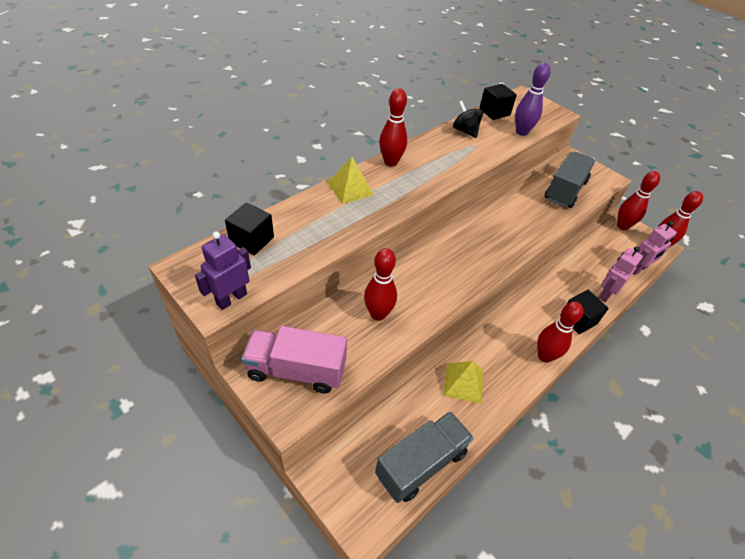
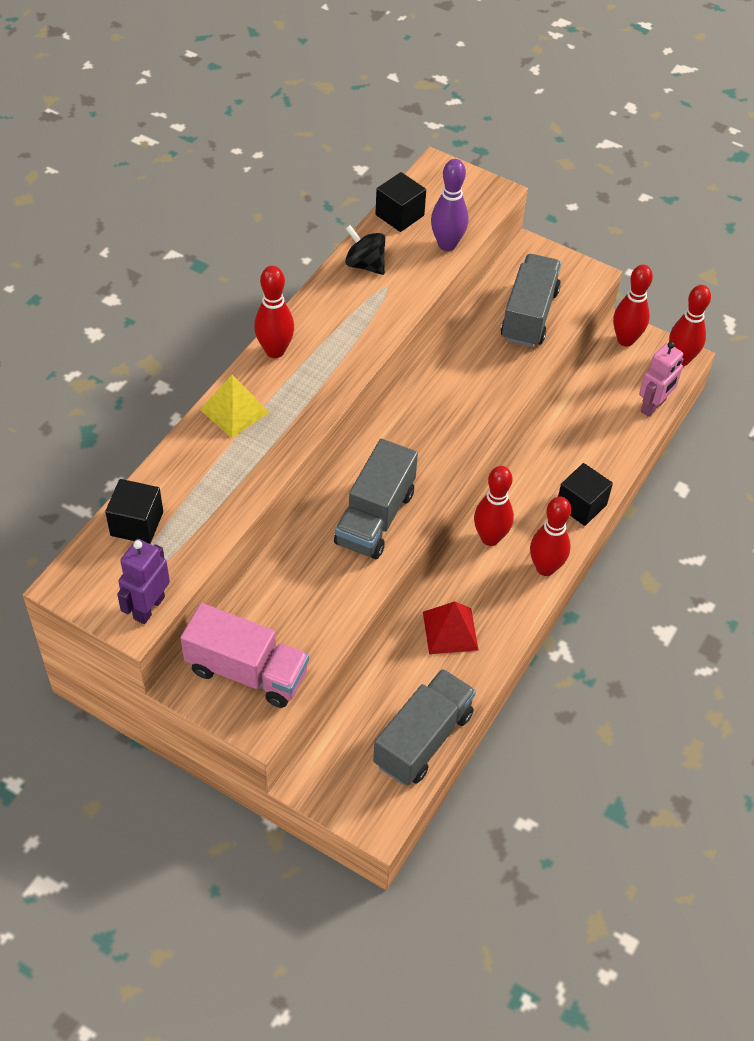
camera: 15 degrees left, 5 degrees up
pink truck [241,326,347,393] -> pink truck turned 150 degrees counterclockwise [180,603,309,708]
red bowling pin [364,248,397,321] -> red bowling pin moved to [474,466,514,546]
yellow pyramid [443,361,483,404] -> red pyramid [423,601,478,654]
pink robot [598,247,643,302] -> none
none -> grey truck [334,439,418,559]

